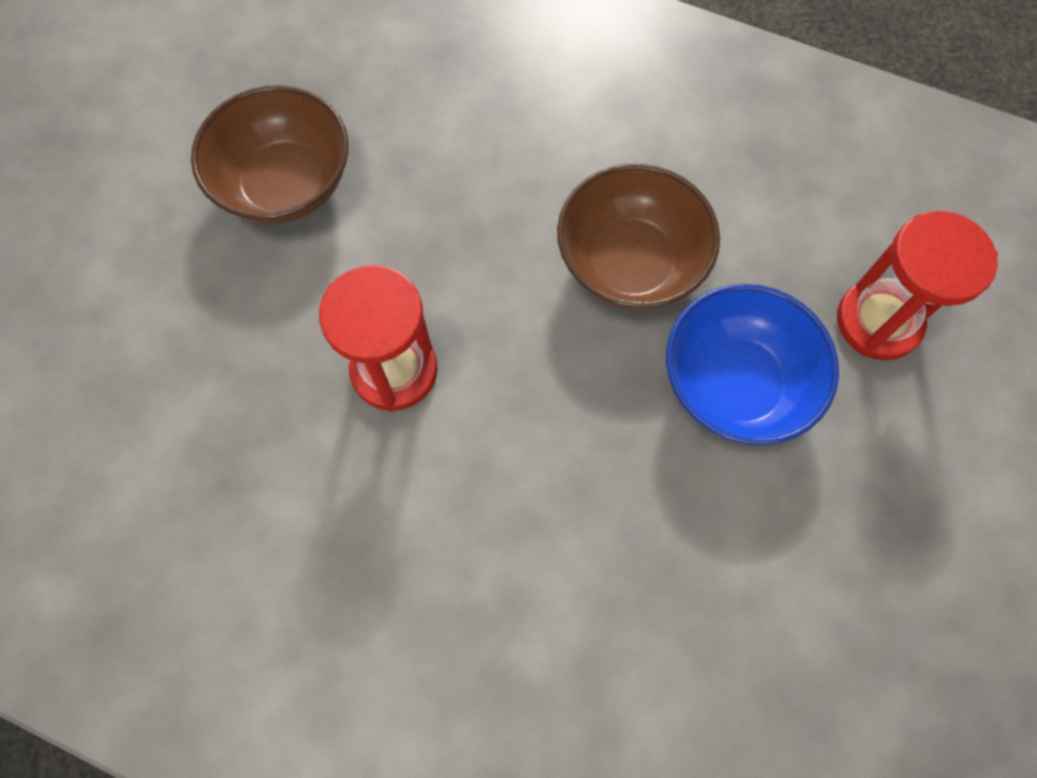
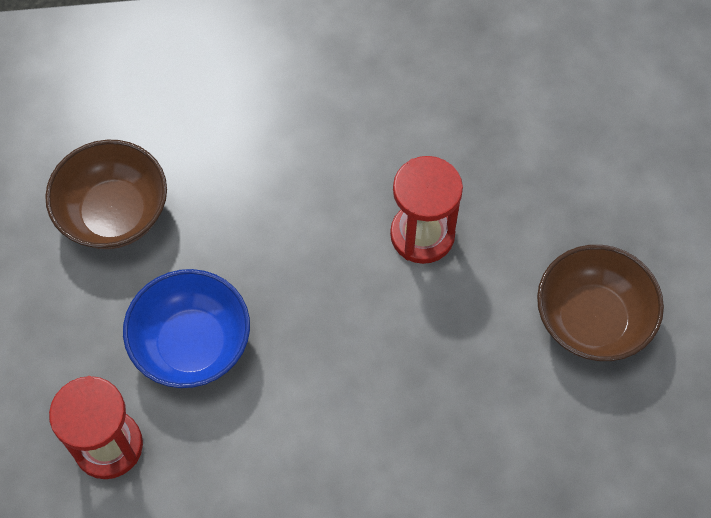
camera: 150 degrees right, 5 degrees down
brown bowl [557,164,720,310] -> brown bowl moved to [45,140,167,249]

